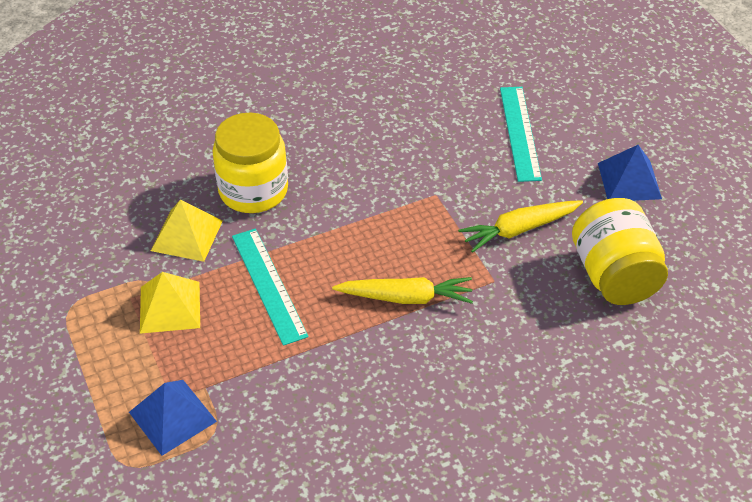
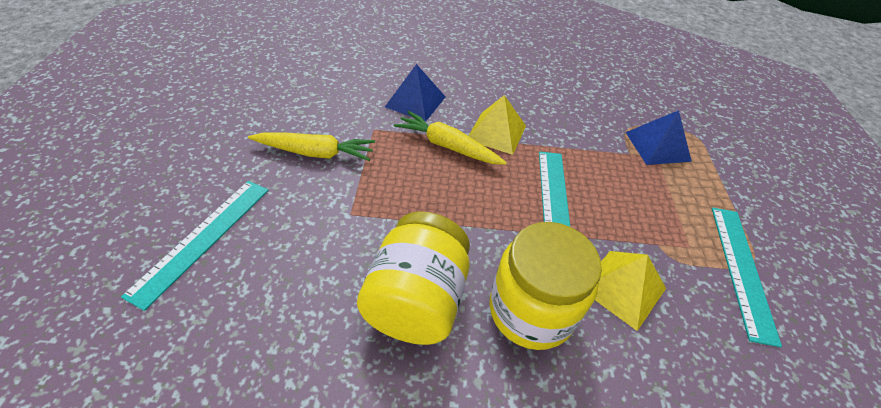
camera: 155 degrees left, 0 degrees up
yellow pyramid [140,272,200,334] -> yellow pyramid moved to [469,95,526,155]
yellow jar [572,198,668,305] -> yellow jar moved to [357,211,470,345]
blue pyramid [598,145,662,201] -> blue pyramid moved to [385,64,445,122]
none -> turquoise ruler [712,208,782,347]

